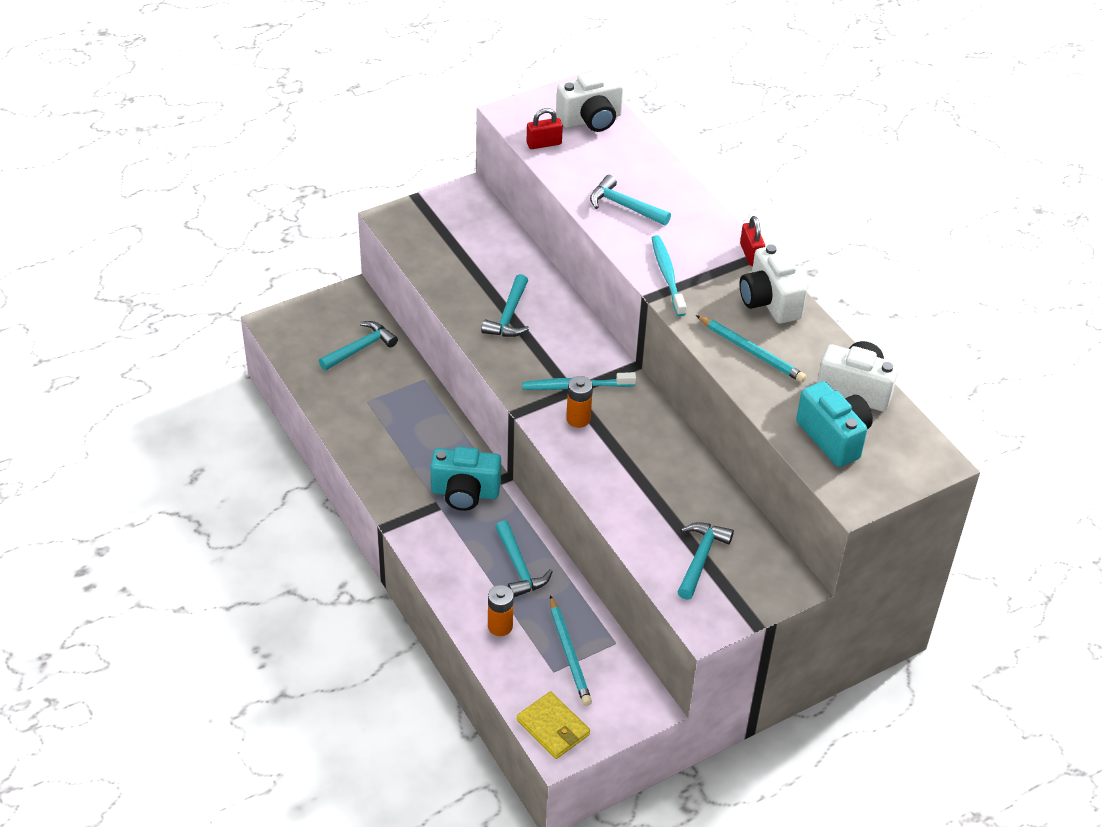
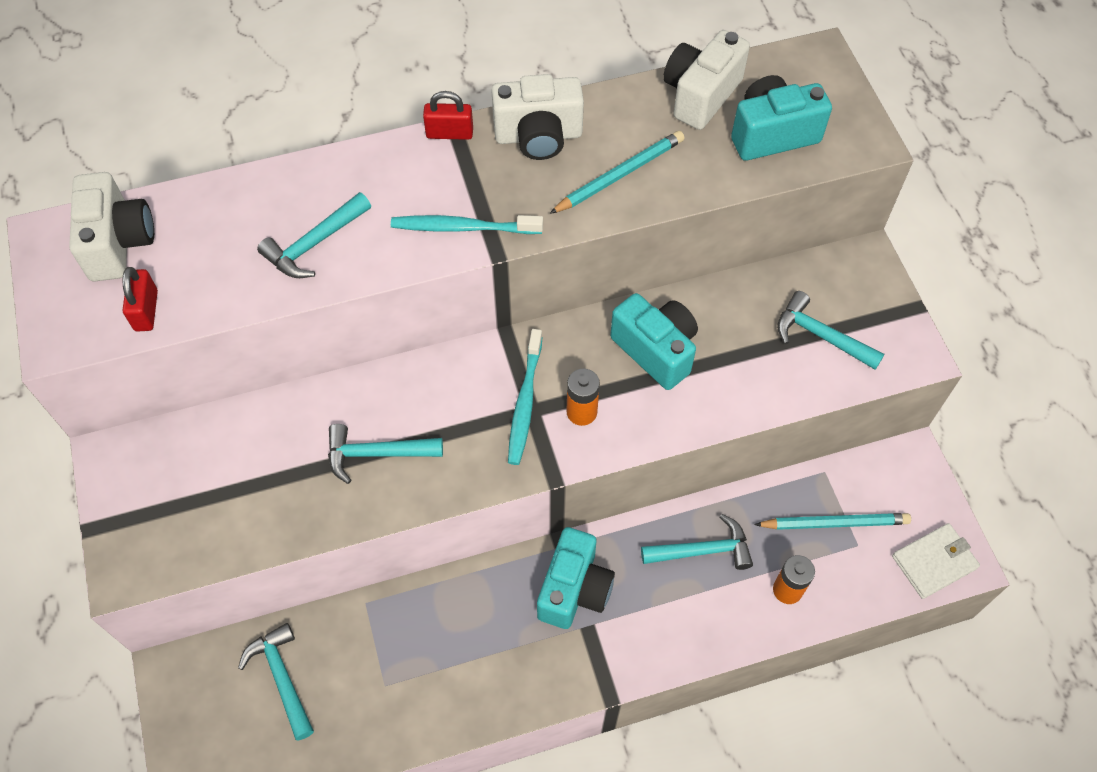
camera: 75 degrees left, 15 degrees up
turquoise hammer [481,274,529,337] -> turquoise hammer turned 150 degrees clockwise [328,424,443,484]
yellow wallet [517,691,590,759] -> white wallet [892,523,980,599]
none -> turquoise camera [610,293,698,390]

